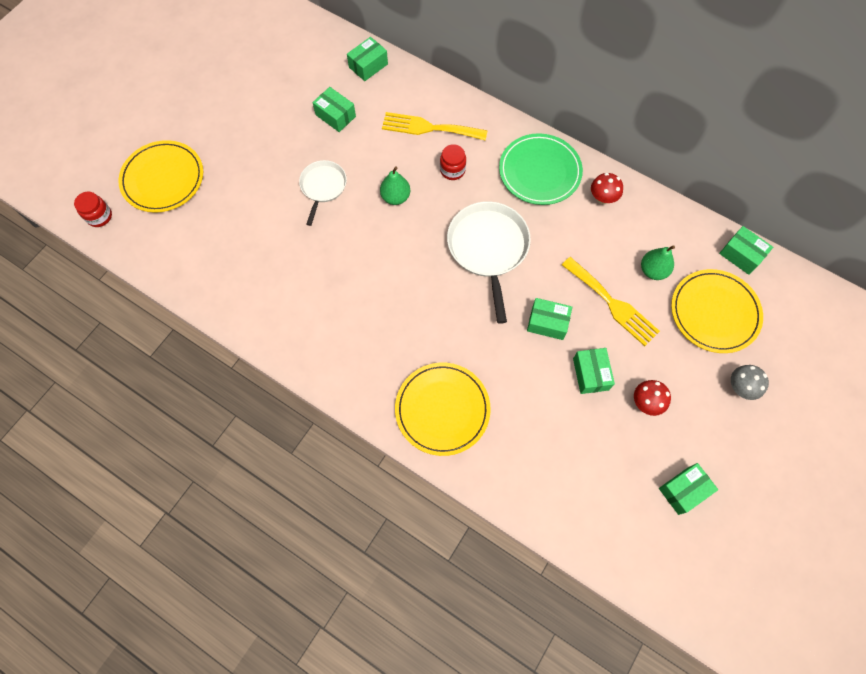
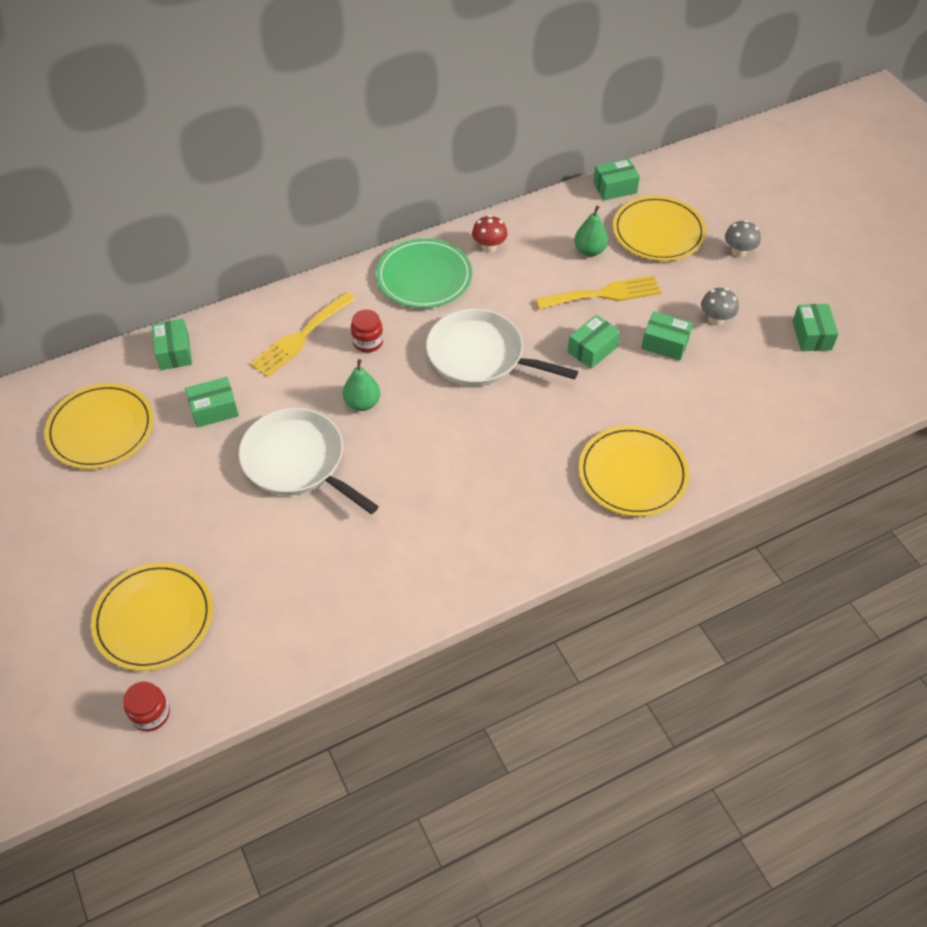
camera: 60 degrees left, 15 degrees down
white pan [299,160,347,226] -> white pan [238,408,379,514], size x1.69
red mushroom [634,380,671,416] -> grey mushroom [701,288,739,325]
none -> yellow plate [44,383,153,469]

